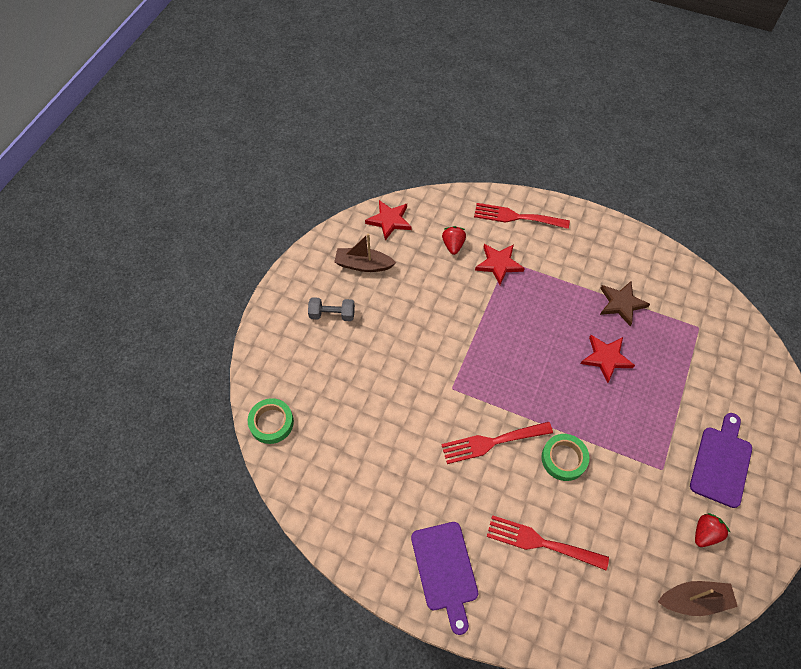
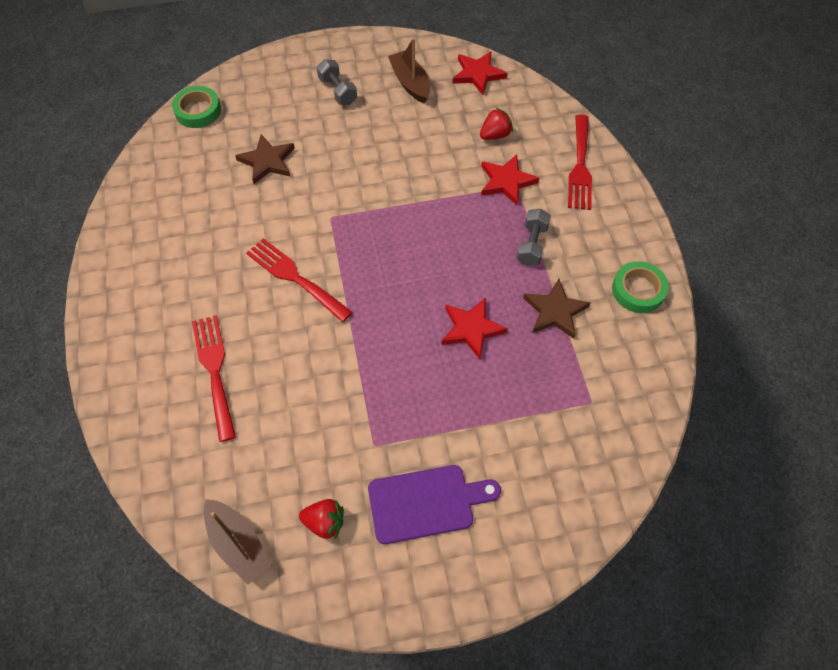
camera: 55 degrees right, 0 degrees up
purple cutting board [411,522,478,635] -> none
red fork [474,203,570,229] -> red fork turned 150 degrees counterclockwise [568,115,592,210]
green tape [541,434,589,481] -> green tape moved to [612,261,669,313]
none -> brown star [235,135,295,184]
none -> grey dumbbell [517,208,551,266]

